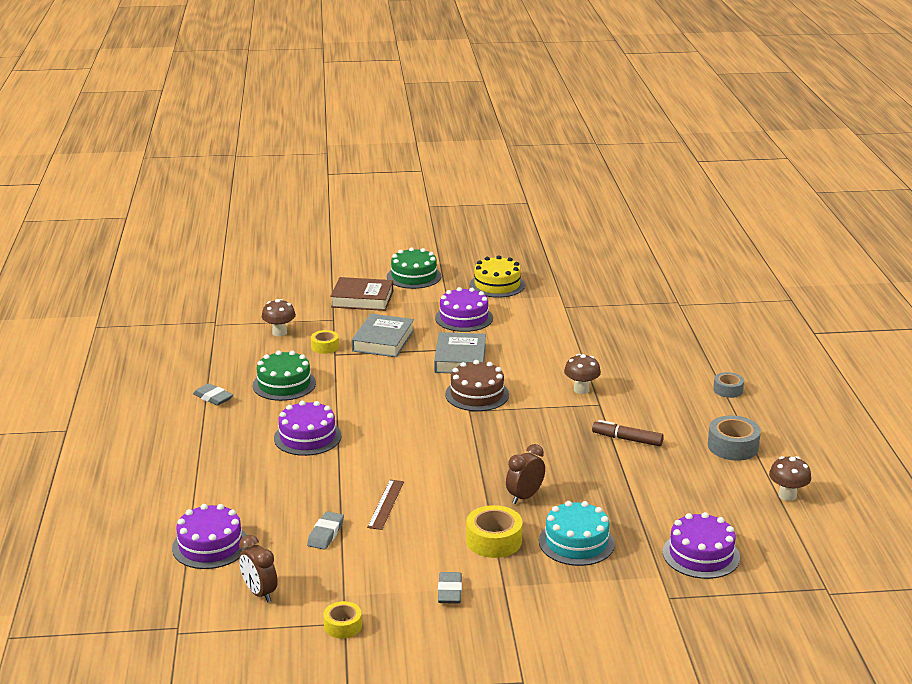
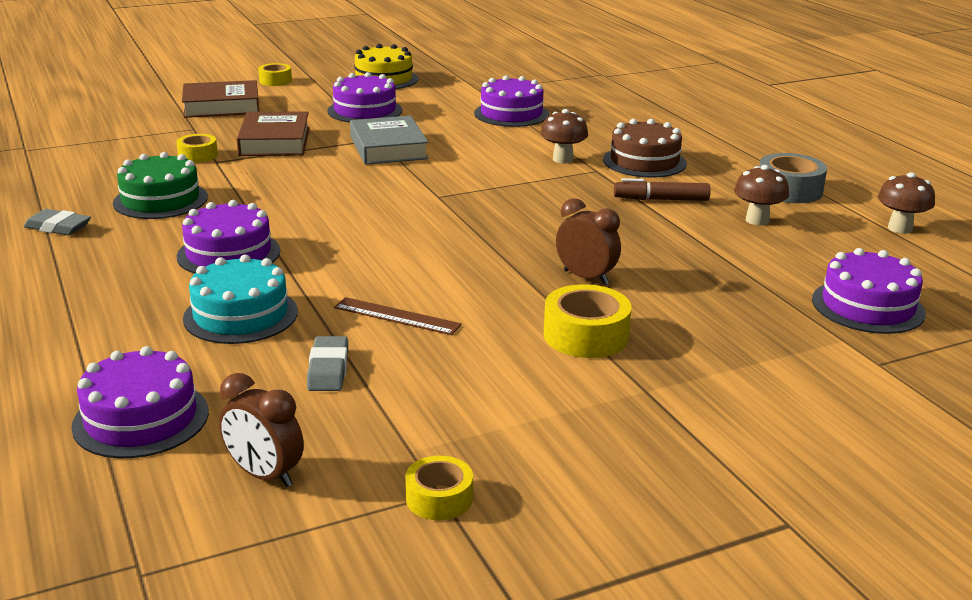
camera: 20 degrees left, 0 degrees up
brown mushroom [262,299,296,336] -> brown mushroom moved to [734,165,789,225]
grey book [352,314,414,357] -> brown book [237,111,310,156]
brown ruler [367,480,404,530] -> brown ruler turned 60 degrees counterclockwise [334,297,462,335]
green cake [387,247,441,289] -> yellow tape [258,63,292,86]
grey eraser [438,572,462,604] -> none
brown cake [445,360,509,411] -> brown cake moved to [603,119,687,178]
brown clock [506,444,545,504] -> brown clock turned 105 degrees clockwise [556,198,621,285]
turquoise cake [539,501,615,566] -> turquoise cake moved to [183,255,298,344]
grey tape [713,372,744,398] -> none
none -> purple cake [474,75,549,127]

